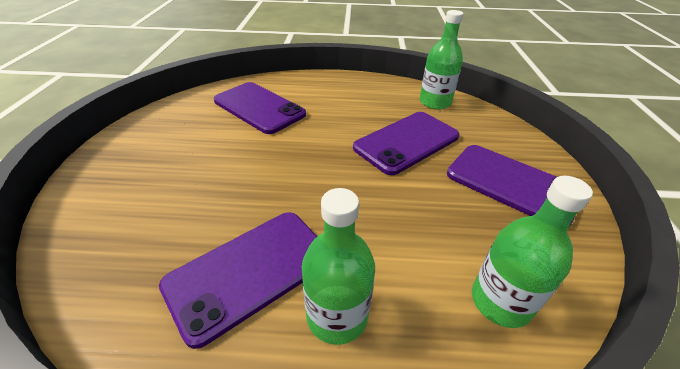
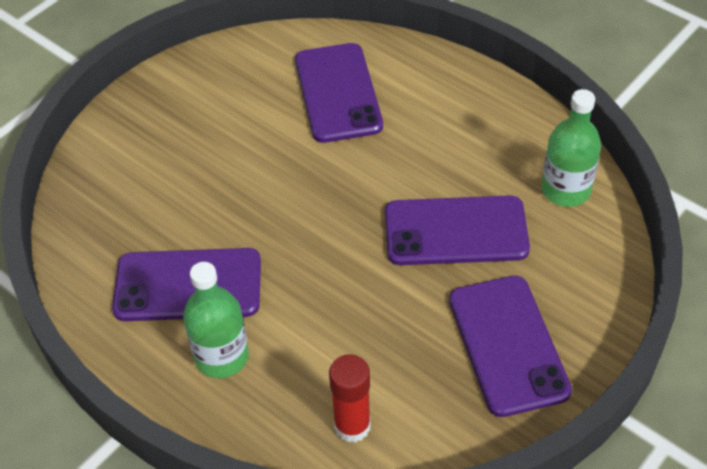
camera: 40 degrees right, 10 degrees up
green bottle [472,176,593,328] -> red glue stick [329,354,371,443]

